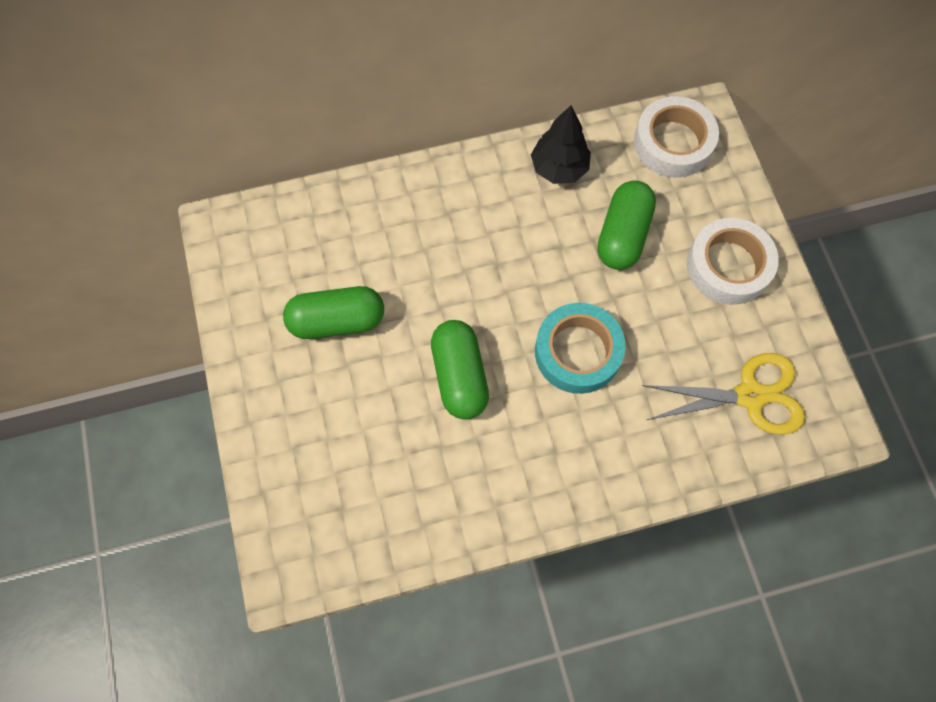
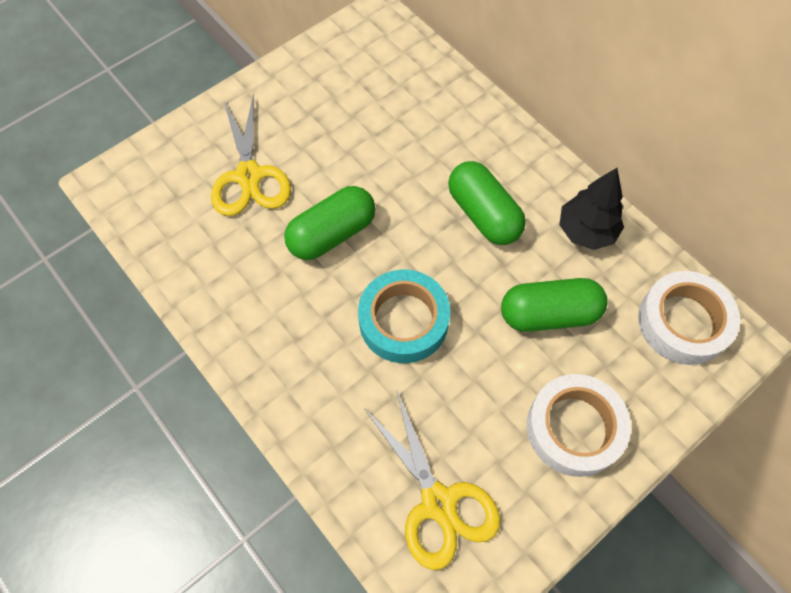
camera: 65 degrees right, 5 degrees down
green capsule [283,286,384,339] -> green capsule moved to [448,161,526,245]
none -> yellow scissors [211,93,291,216]

